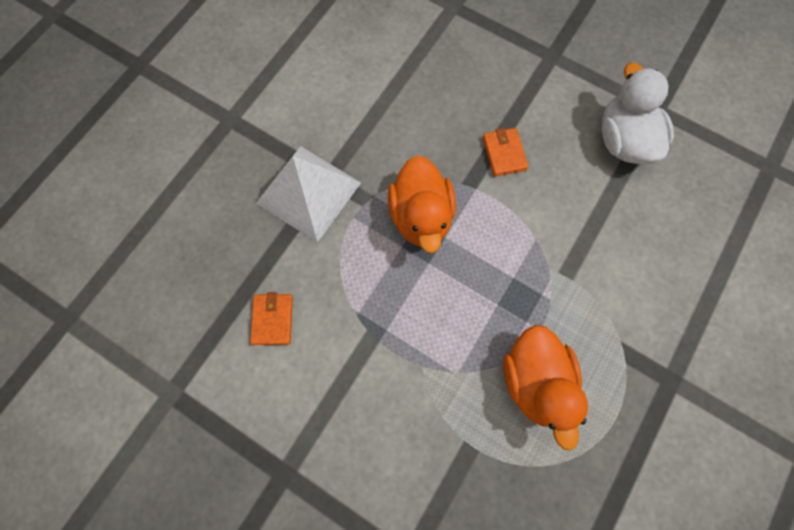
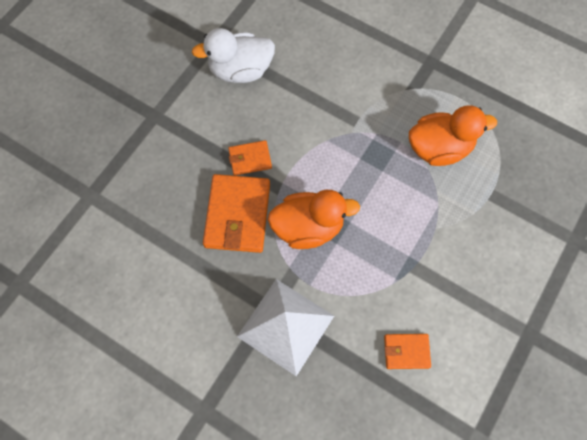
camera: 90 degrees left, 5 degrees down
none -> orange wallet [203,174,270,253]

